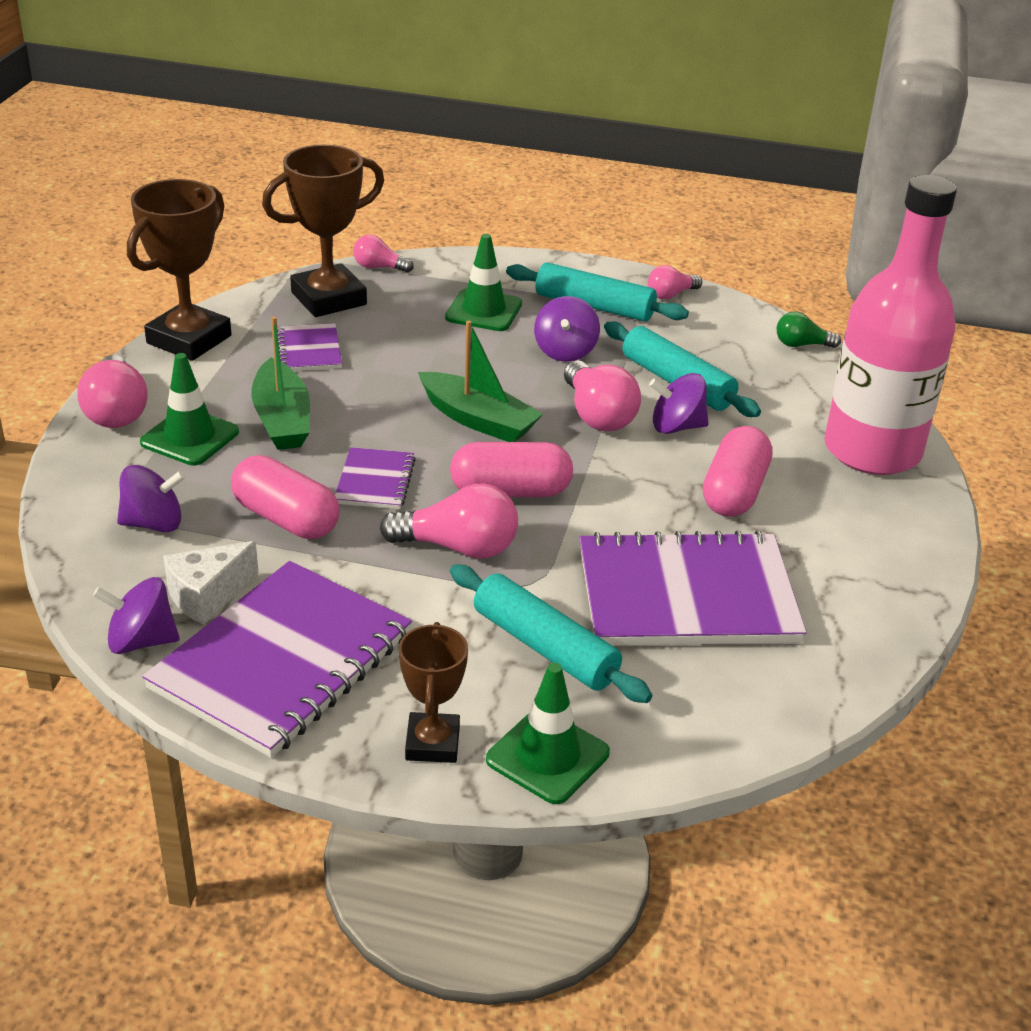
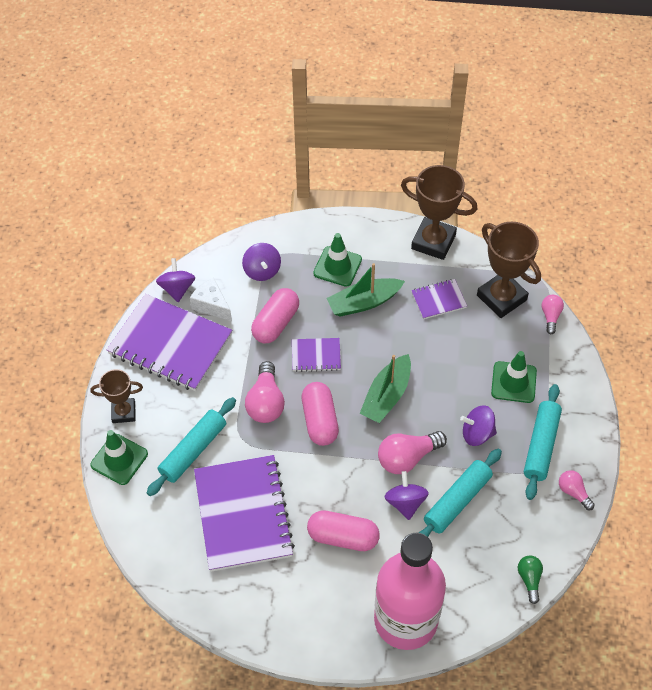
camera: 85 degrees right, 20 degrees up
pink light bulb [77,355,147,428] -> none

